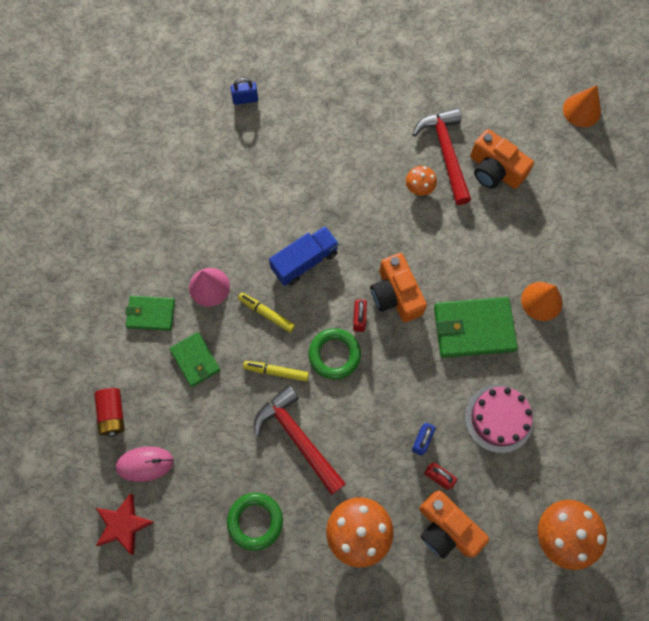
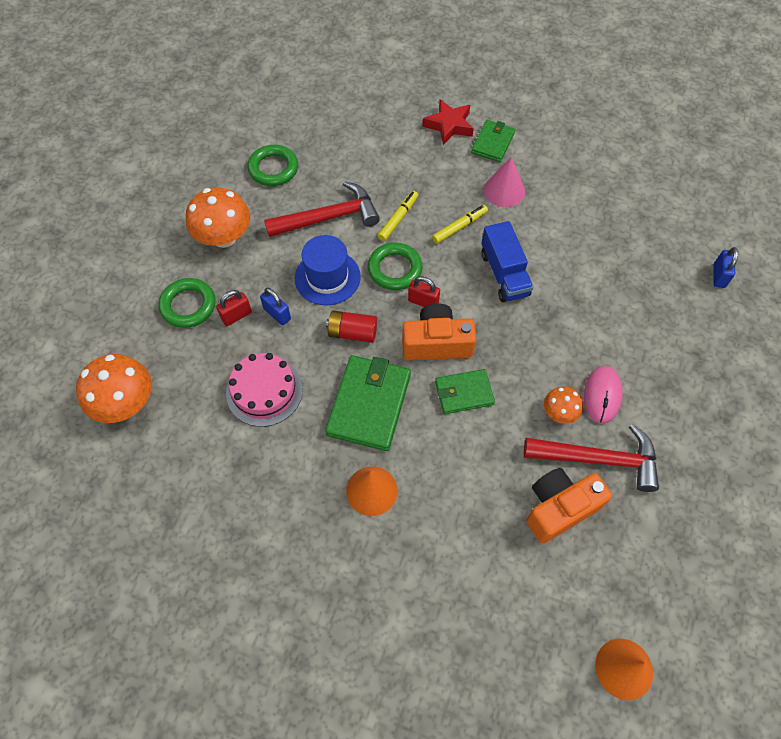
camera: 110 degrees right, 10 degrees down
red battery [94,388,125,437] -> red battery moved to [326,311,377,343]
red star [96,494,154,555] -> red star moved to [423,99,474,145]
pink mouse [116,447,174,482] -> pink mouse moved to [584,366,623,424]
green wallet [169,332,220,387] -> green wallet moved to [435,369,495,414]
orange camera [419,490,489,559] -> green ring [159,278,215,328]
none -> blue hat [295,235,361,305]

